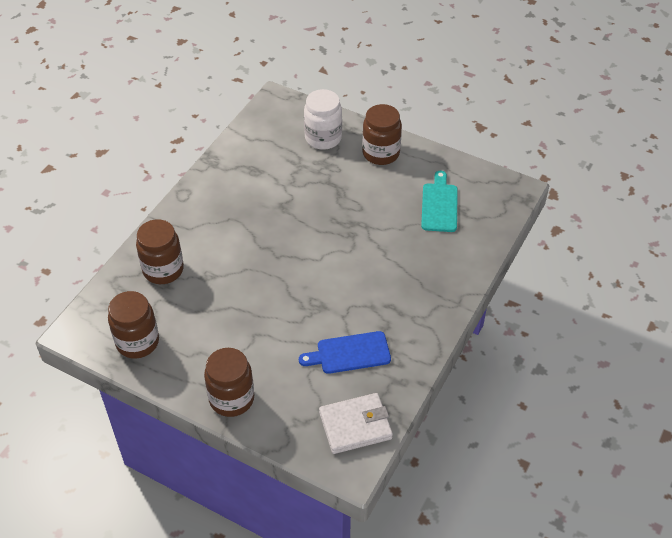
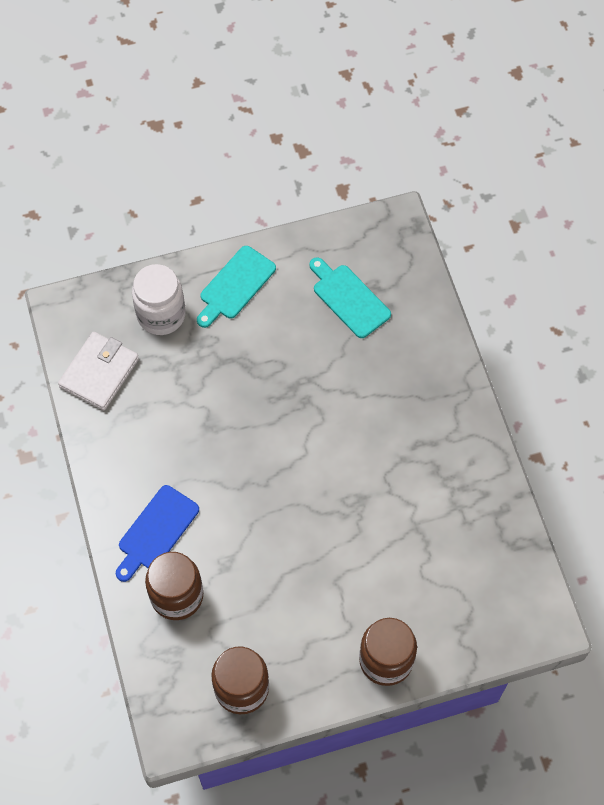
camera: 45 degrees left, 15 degrees up
blue cutting board [299,331,391,374] -> blue cutting board moved to [116,485,199,582]
white wallet [319,393,393,454] -> white wallet moved to [58,332,139,410]
brown jar [362,104,402,165] -> turquoise cutting board [197,246,276,328]

